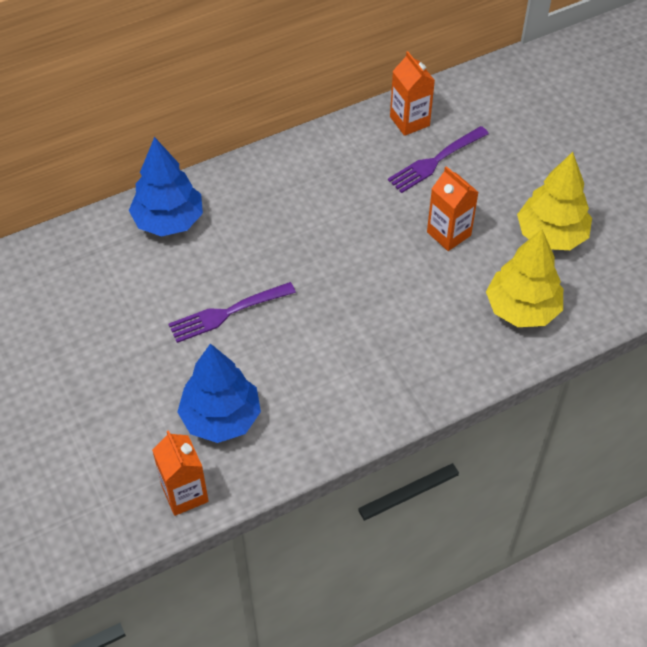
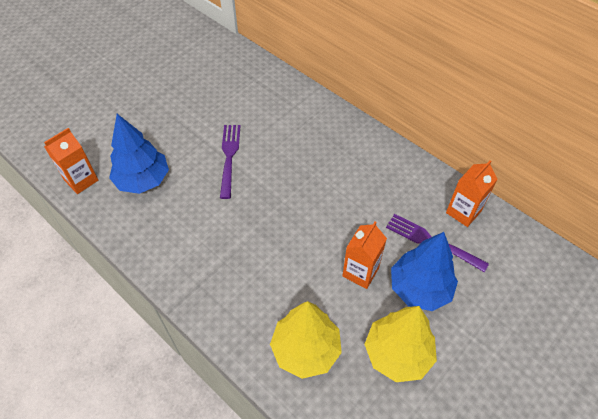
camera: 70 degrees right, 0 degrees up
blue tree [129,137,203,237] -> blue tree moved to [391,232,458,311]
purple fork [168,282,296,343] -> purple fork turned 45 degrees clockwise [220,125,241,199]

